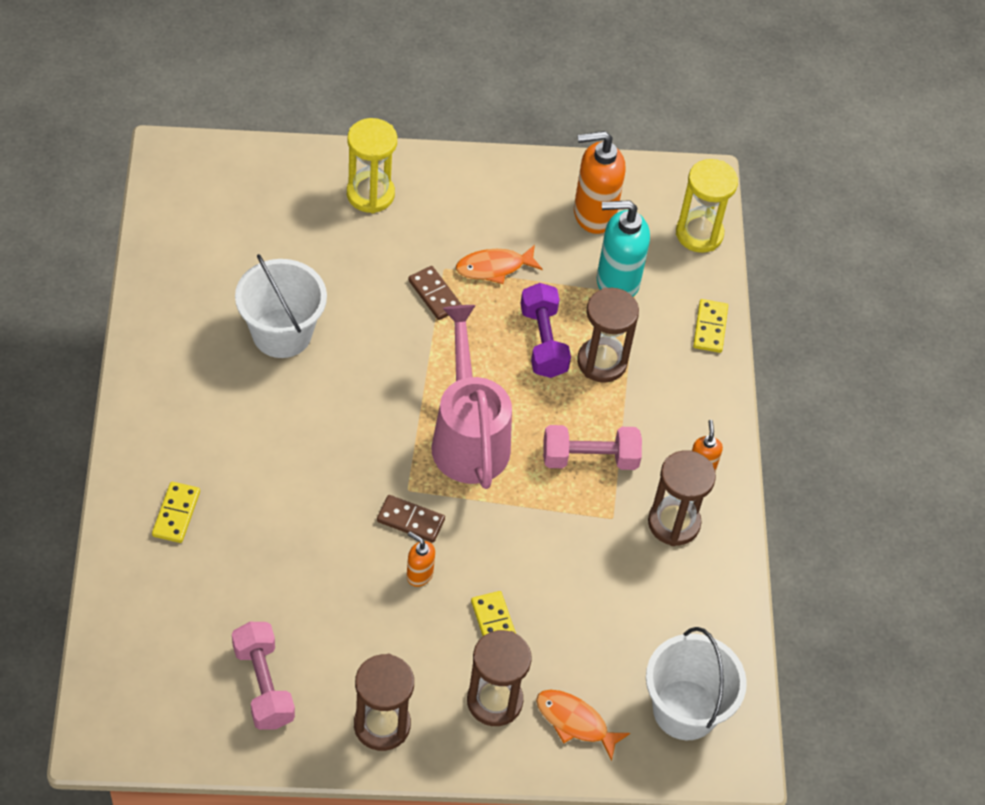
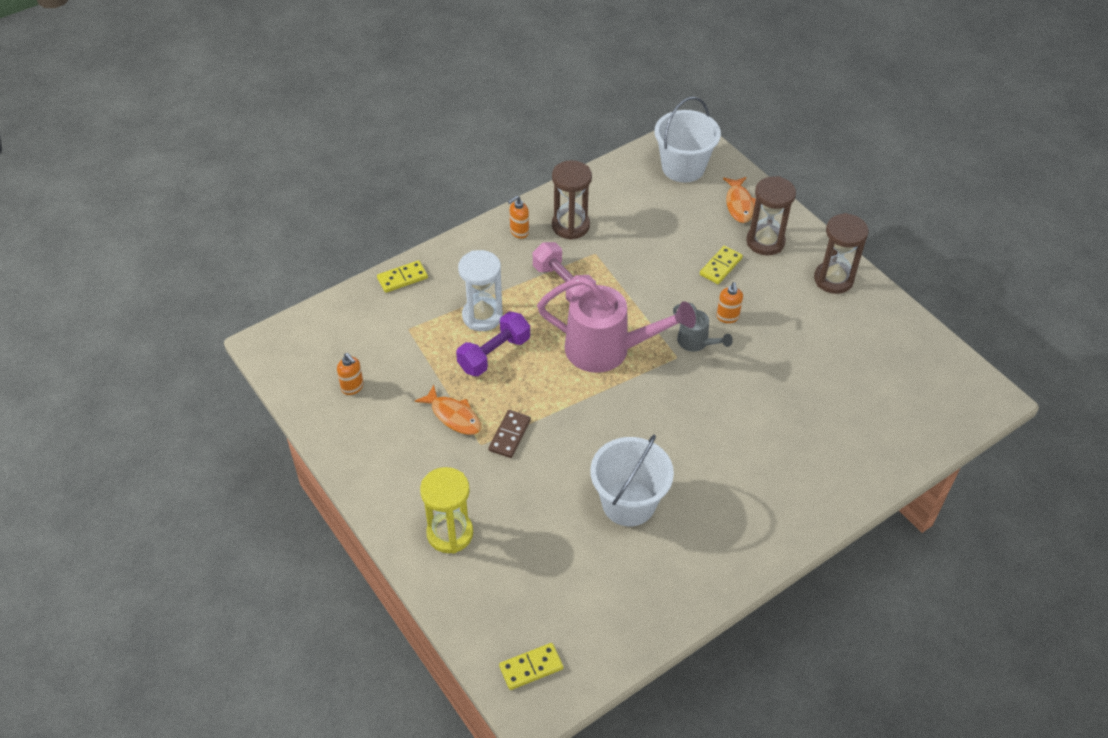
camera: 120 degrees left, 5 degrees down
yellow domino [152,482,200,543] -> yellow domino moved to [499,643,563,690]
pink dumbbell [232,622,295,730] -> none
brown domino [377,495,445,543] -> grey watering can [673,303,733,352]
pink watering can [431,305,512,489] -> pink watering can turned 120 degrees counterclockwise [537,277,696,373]
orange soap dispenser [574,131,626,234] -> orange soap dispenser [337,353,364,395], size x0.50
brown hourglass [577,287,639,383] -> white hourglass [458,250,503,331]
turquoise soap dispenser [597,200,650,297] -> none
yellow hourglass [676,159,738,253] -> none

